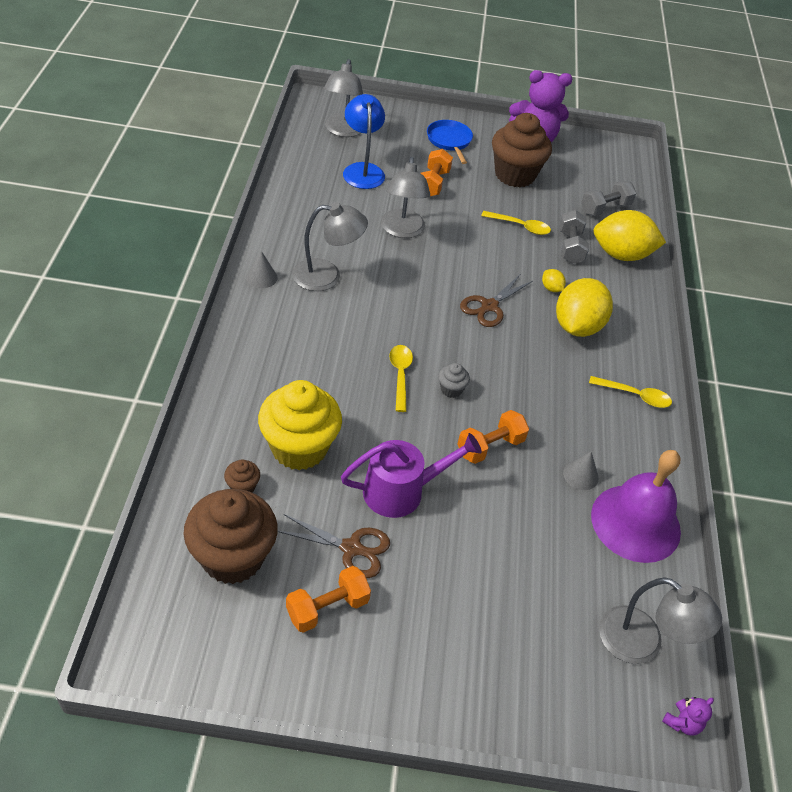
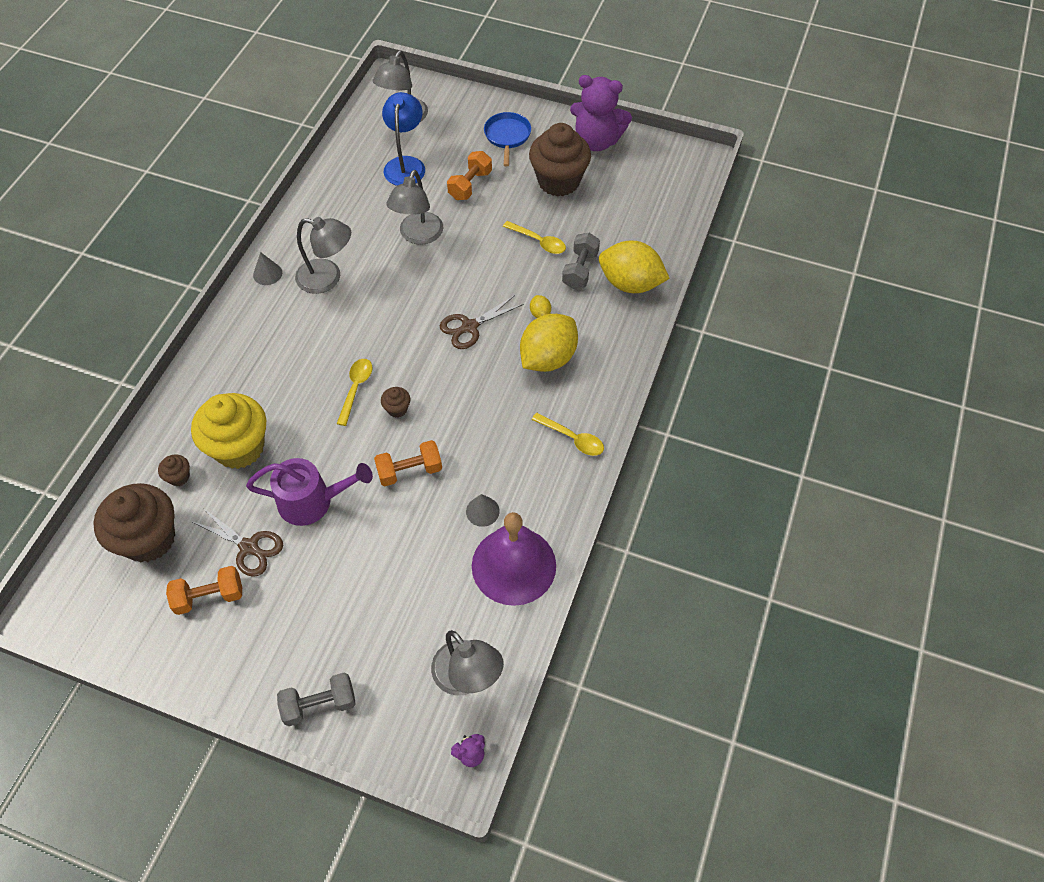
camera: 20 degrees right, 10 degrees up
grey cupcake [438,363,470,398] -> brown cupcake [381,387,410,418]
grey dumbbell [581,181,636,216] -> grey dumbbell moved to [277,673,356,726]

